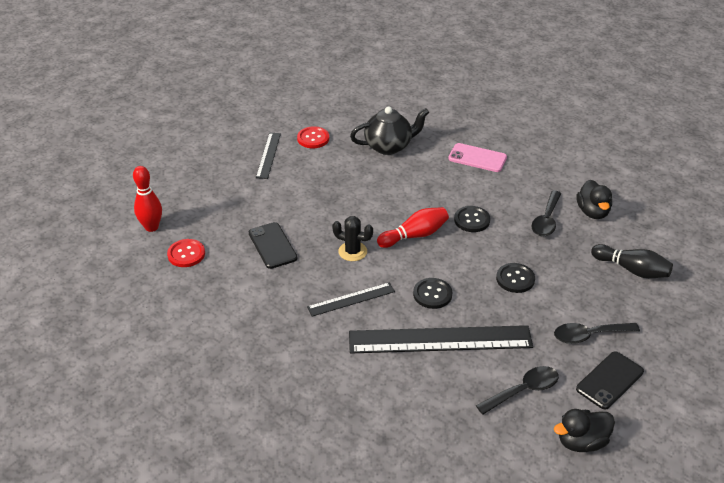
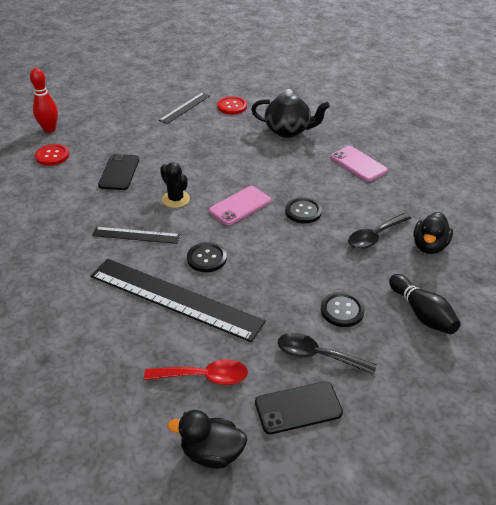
camera: 30 degrees right, 0 degrees up
red bowling pin [377,207,449,248] -> pink phone [209,186,271,225]
black spoon [476,366,559,415] -> red spoon [144,359,248,385]
black button [496,263,535,293] -> black button moved to [321,292,365,327]

